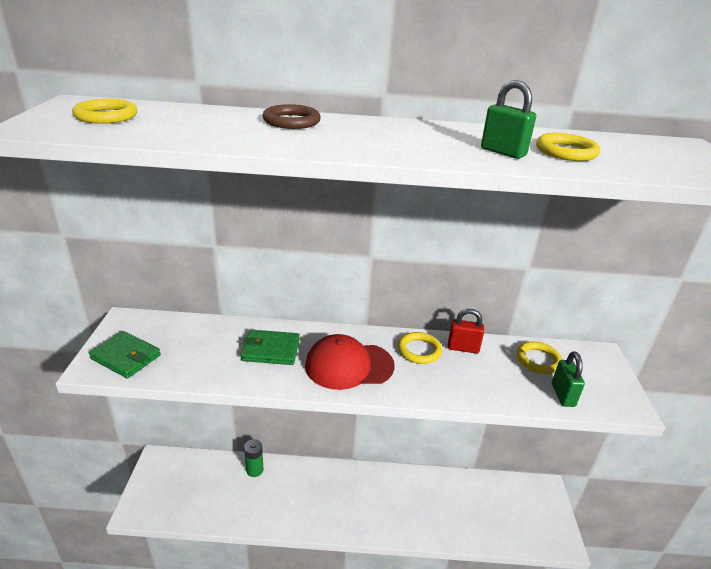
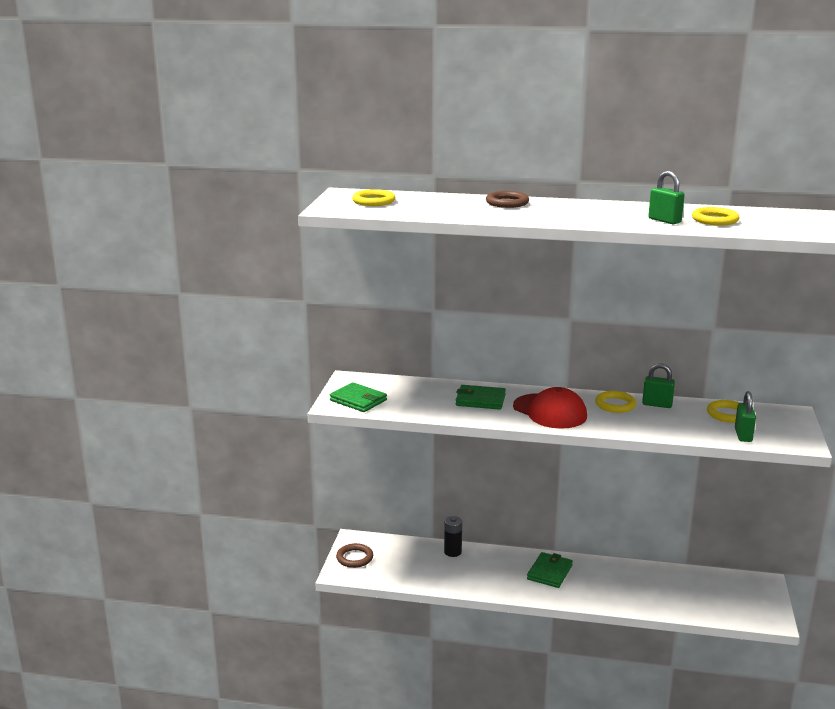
camera: 10 degrees right, 10 degrees down
green battery [244,439,264,477] -> black battery [444,516,462,557]
red cap [305,334,395,390] -> red cap turned 135 degrees counterclockwise [513,387,587,429]
red padlock [448,309,484,354] -> green padlock [642,363,675,408]
none -> brown ring [336,543,373,568]
none -> green wallet [527,552,573,588]

